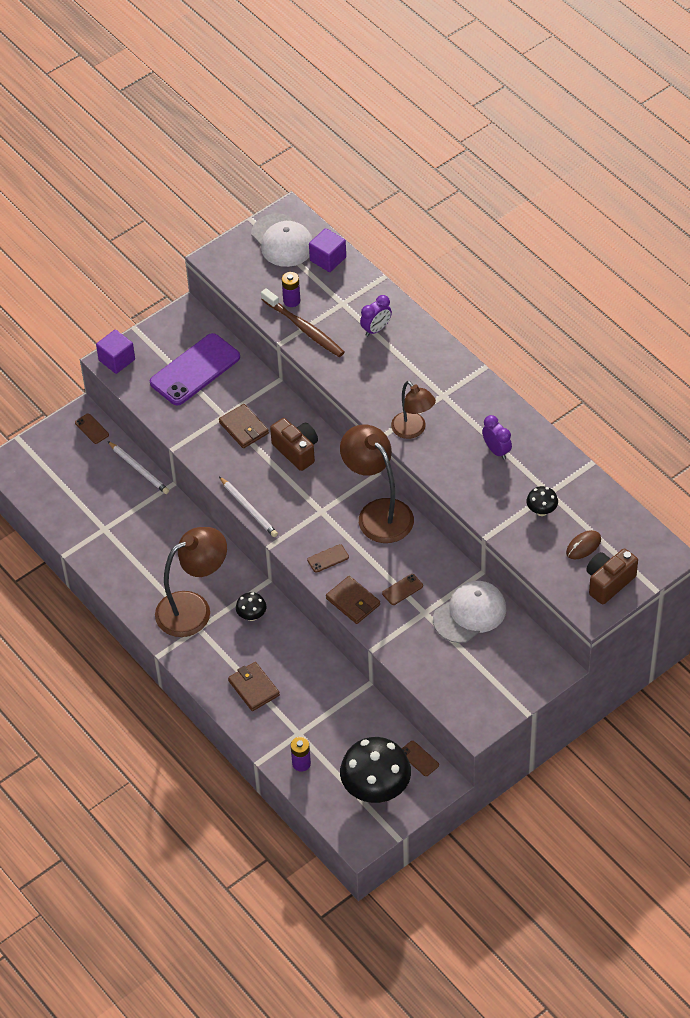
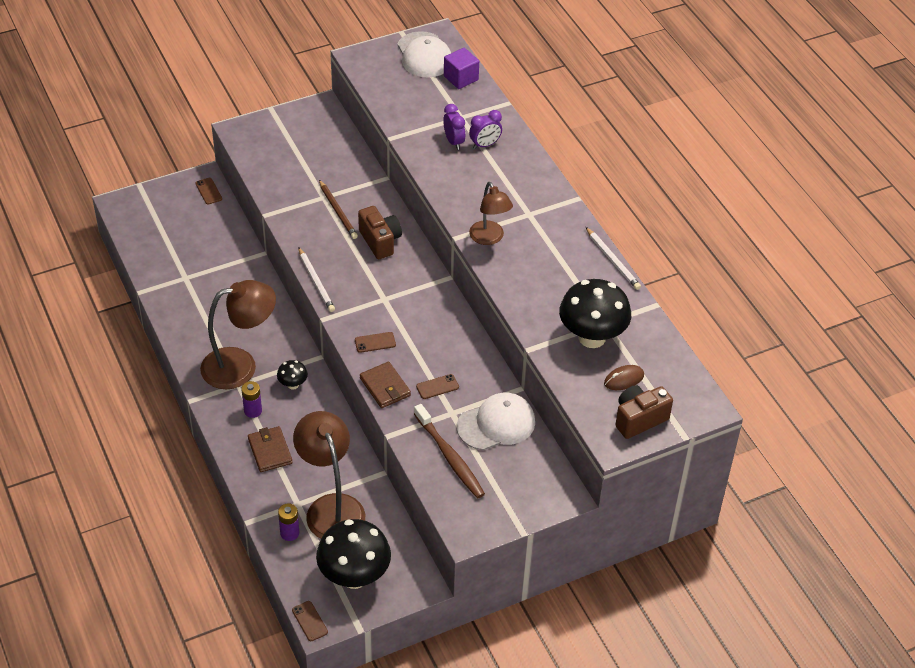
camera: 10 degrees right, 5 degrees down
purple cube [96,329,135,374] -> none
white pencil [108,441,169,494] -> white pencil moved to [586,227,641,290]
purple phone [150,333,240,406] -> none
brown wallet [219,404,269,448] -> brown pencil [319,180,358,239]
brown toothbrush [261,288,344,357] -> brown toothbrush moved to [414,404,485,499]
purple battery [282,272,300,307] -> purple battery moved to [241,381,262,418]
brown lamp [340,424,414,543] -> brown lamp moved to [293,411,365,539]
brown phone [402,741,439,776] -> brown phone moved to [292,601,328,641]
purple clock [482,415,512,460] -> purple clock moved to [443,104,466,150]
black mushroom [527,486,558,516] -> black mushroom [559,279,631,348], size x2.19

